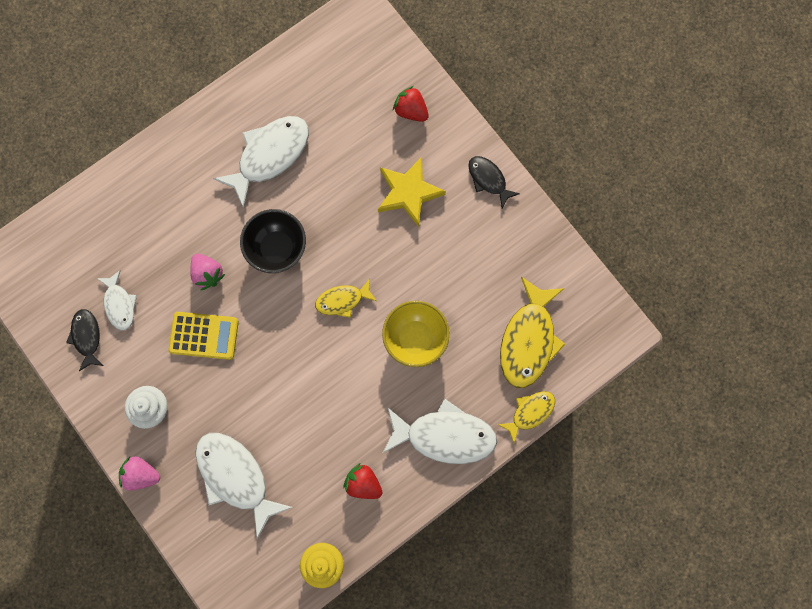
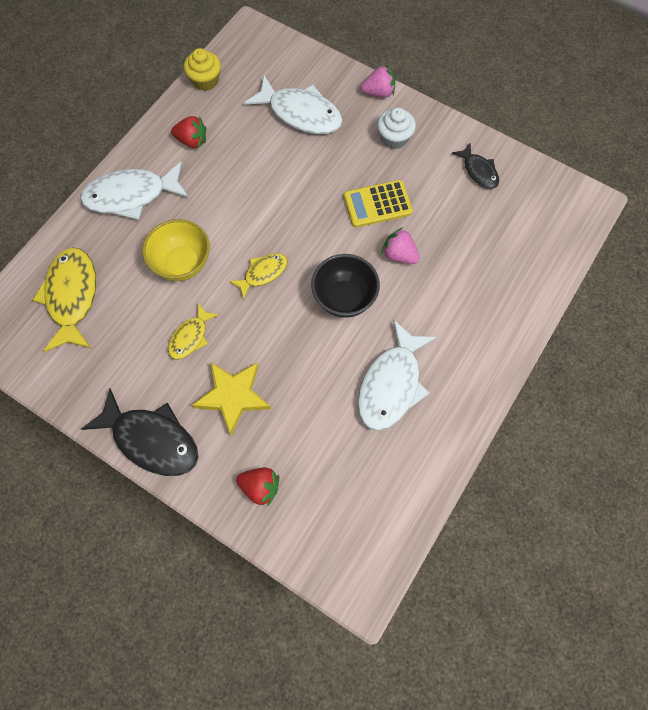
camera: 160 degrees right, 10 degrees down
white fish [97,270,137,331] -> none
black fish [468,156,520,208] -> black fish [82,389,199,476], size x1.80
yellow fish [498,391,555,443] -> yellow fish moved to [168,303,219,360]

